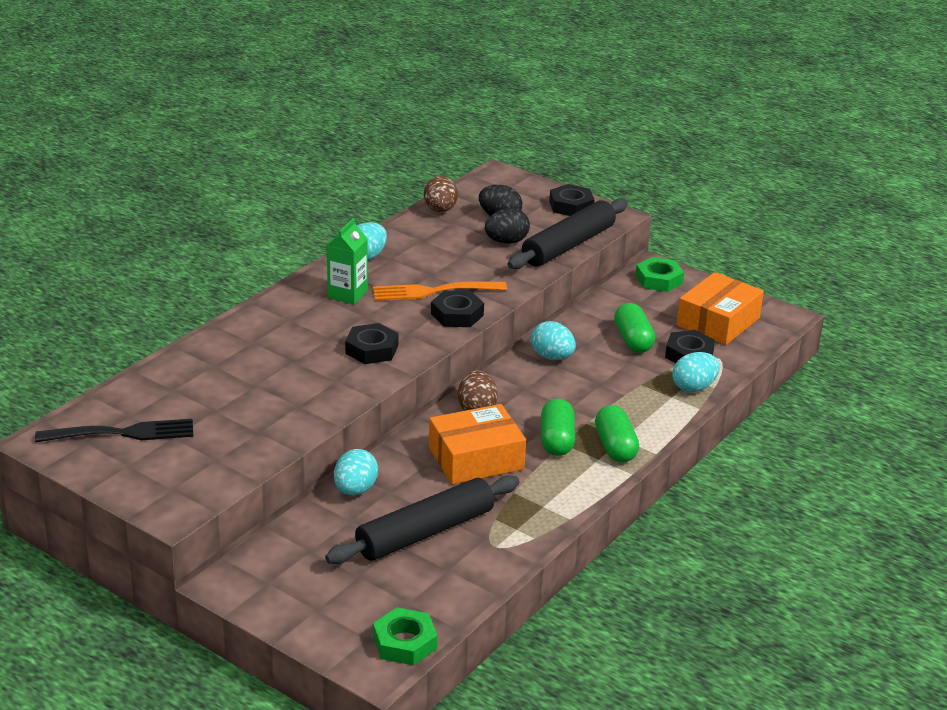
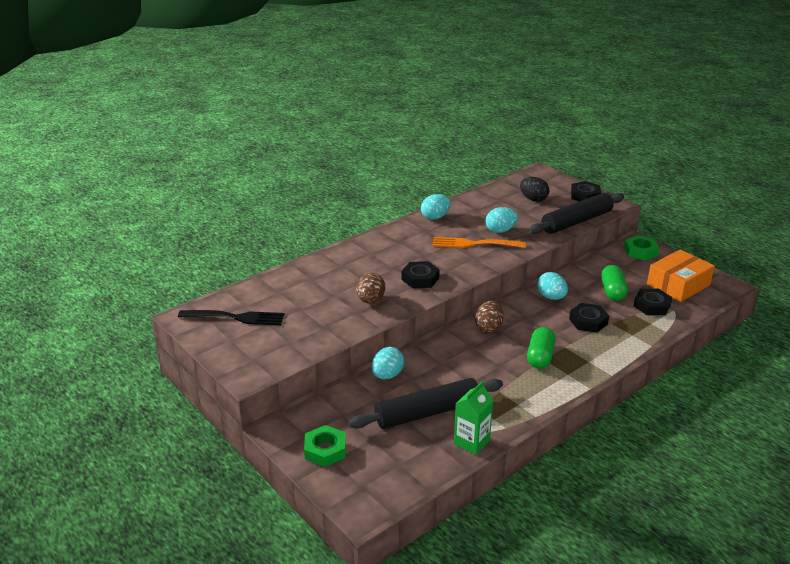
camera: 15 degrees right, 0 degrees up
green carton [327,218,368,304] -> green carton moved to [454,381,493,455]
green nut [373,607,438,665] -> green nut moved to [304,425,346,467]
brown egg [424,176,458,212] -> brown egg moved to [356,273,385,303]
orange box [429,404,526,484] -> none
black nut [431,290,484,327] -> black nut moved to [569,303,609,333]
black egg [485,208,530,244] -> none
green capsule [595,405,639,463] -> none
turquoise egg [672,352,720,393] -> turquoise egg moved to [485,207,518,233]

